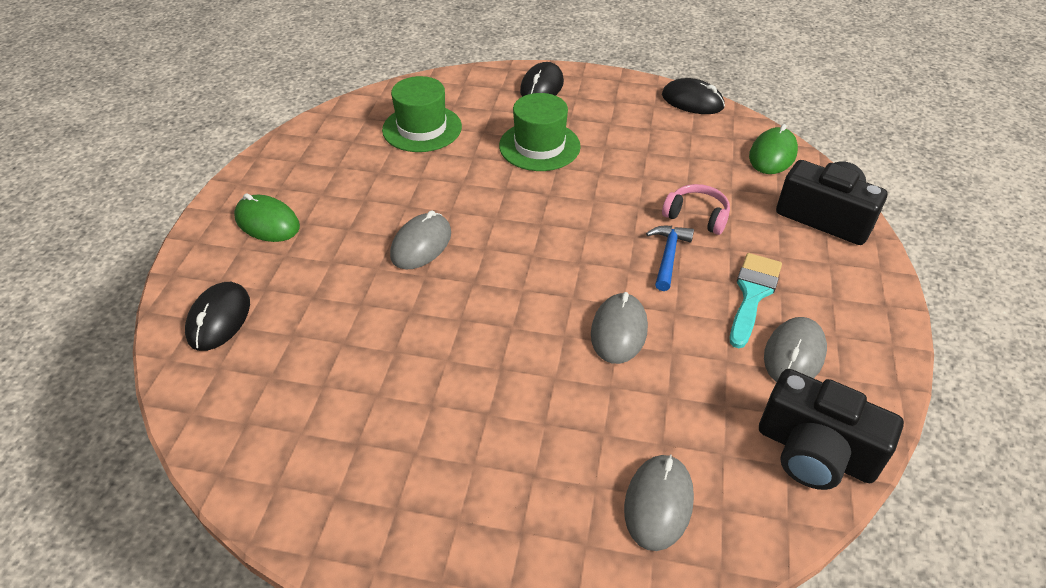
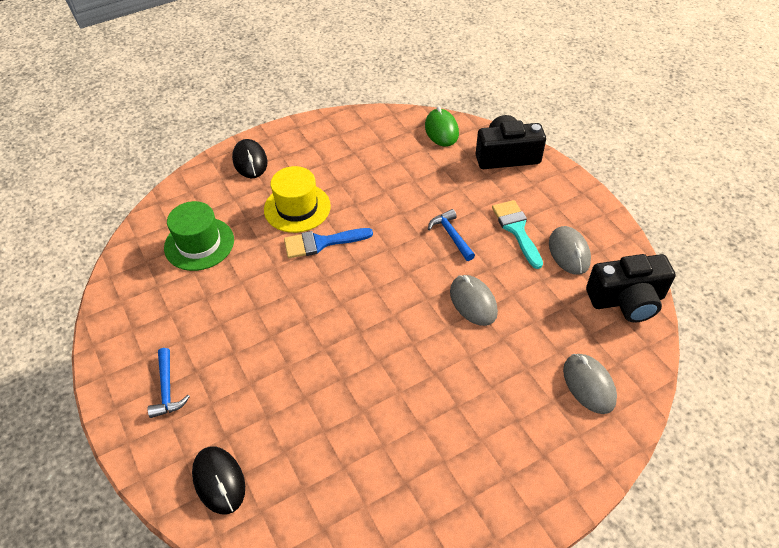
camera: 40 degrees left, 5 degrees up
green mouse [234,193,300,242] -> blue hammer [147,348,190,418]
grey mouse [390,210,451,269] -> none
green hat [499,93,581,171] -> yellow hat [264,166,331,233]
black mouse [662,78,725,114] -> none
pink headphones [662,184,730,235] -> none
none -> blue brush [284,228,373,258]

